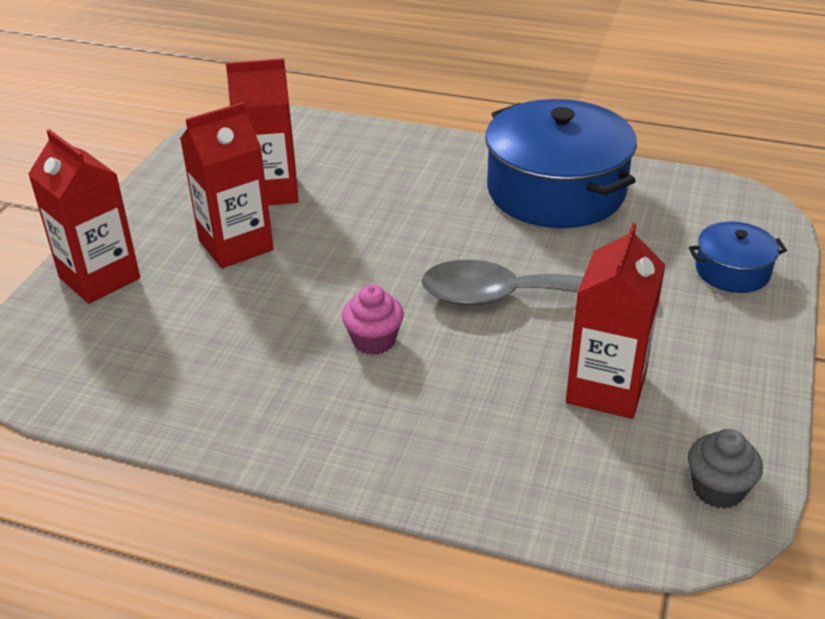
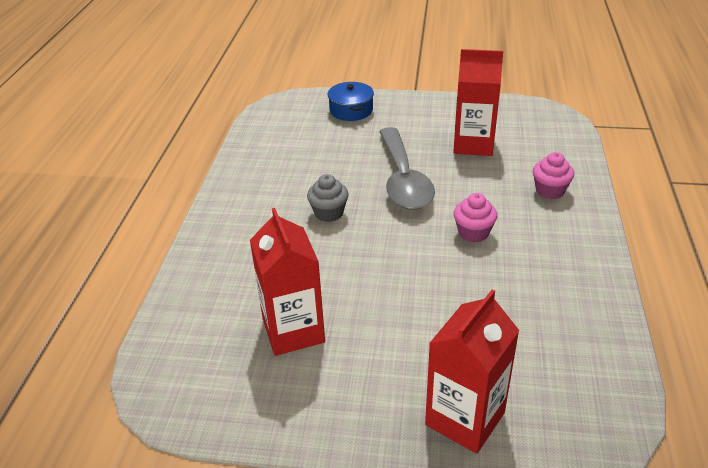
camera: 100 degrees left, 0 degrees up
red carton [180,102,274,269] -> none
blue pot [485,99,637,228] -> none
grey cupcake [688,429,763,509] -> grey cupcake moved to [307,174,349,222]
none -> pink cupcake [533,152,574,199]

